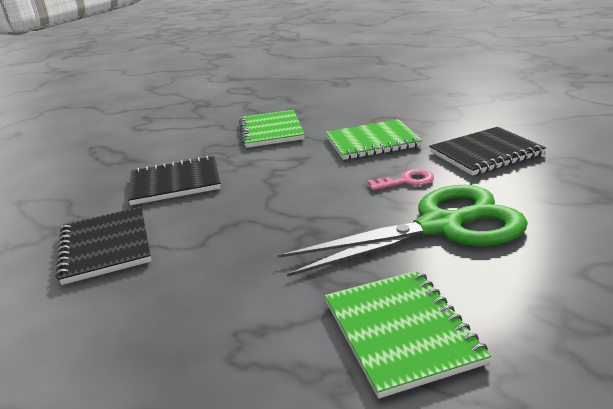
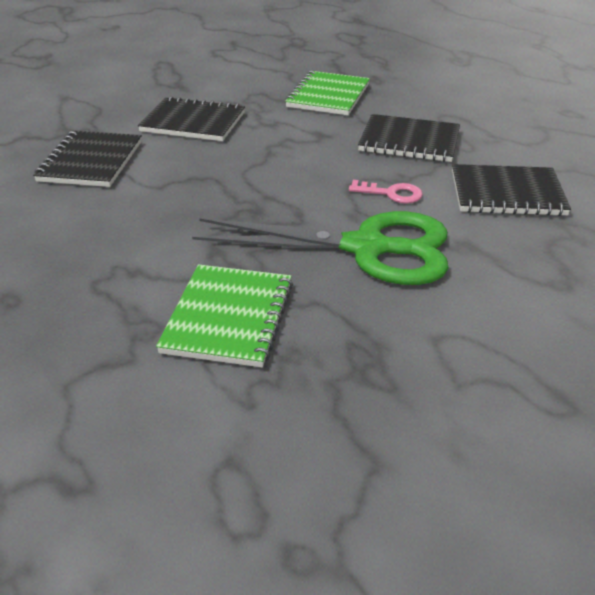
camera: 25 degrees right, 10 degrees up
green notebook [326,119,422,160] -> black notebook [358,114,460,162]

